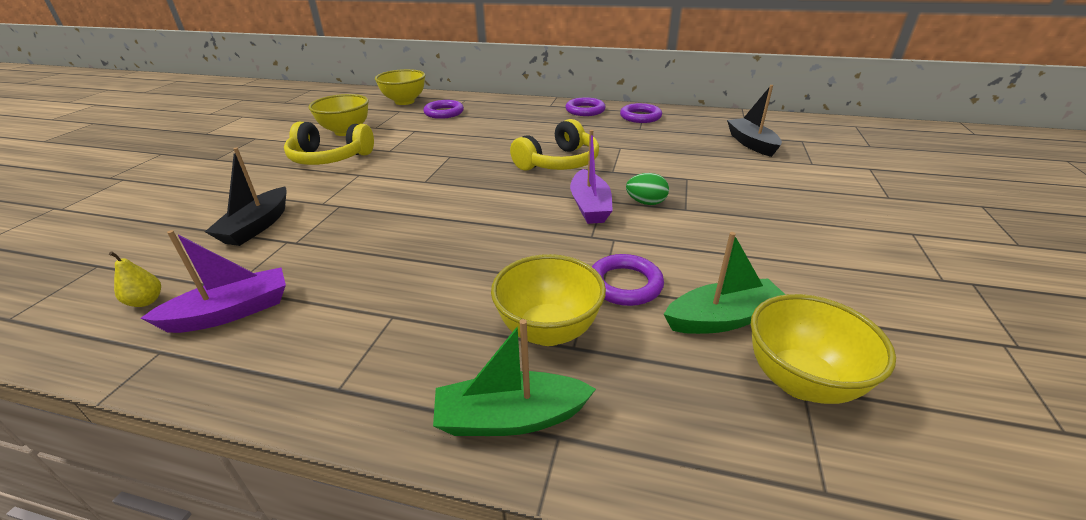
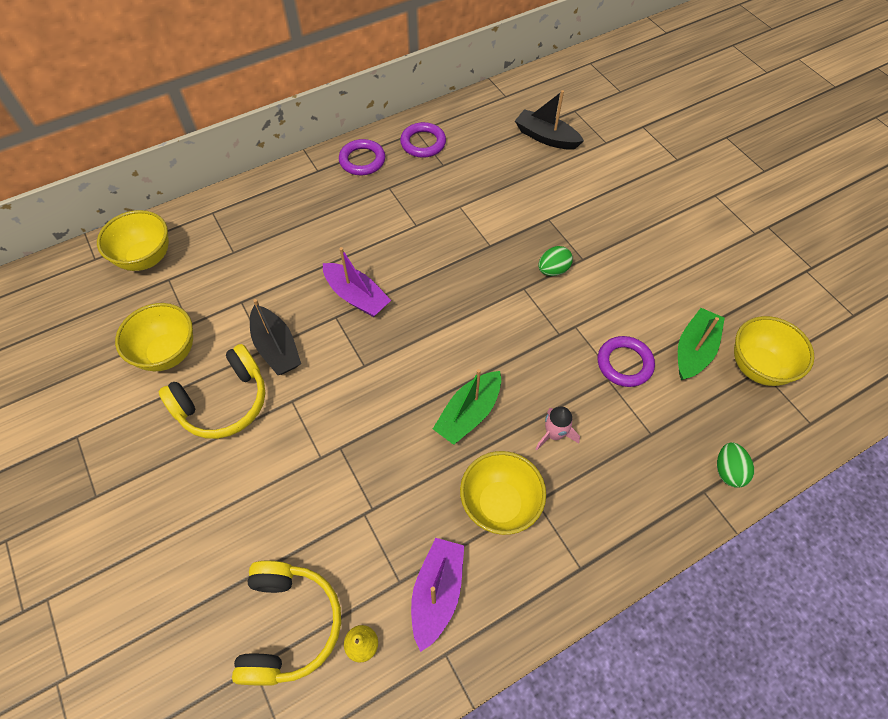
camera: 45 degrees left, 25 degrees up
black boat [205,148,287,246] -> black boat moved to [250,299,301,375]
purple ring [423,100,464,119] -> none
green boat [433,319,596,436] -> green boat moved to [433,369,501,445]
yellow bowl [491,254,606,346] -> yellow bowl moved to [460,451,546,535]
yellow headphones [510,119,599,171] -> yellow headphones moved to [232,560,341,686]
purple boat [570,130,613,224] -> purple boat moved to [323,247,391,317]
none -> pink rocket [536,406,580,450]
none -> green egg [717,442,754,488]

